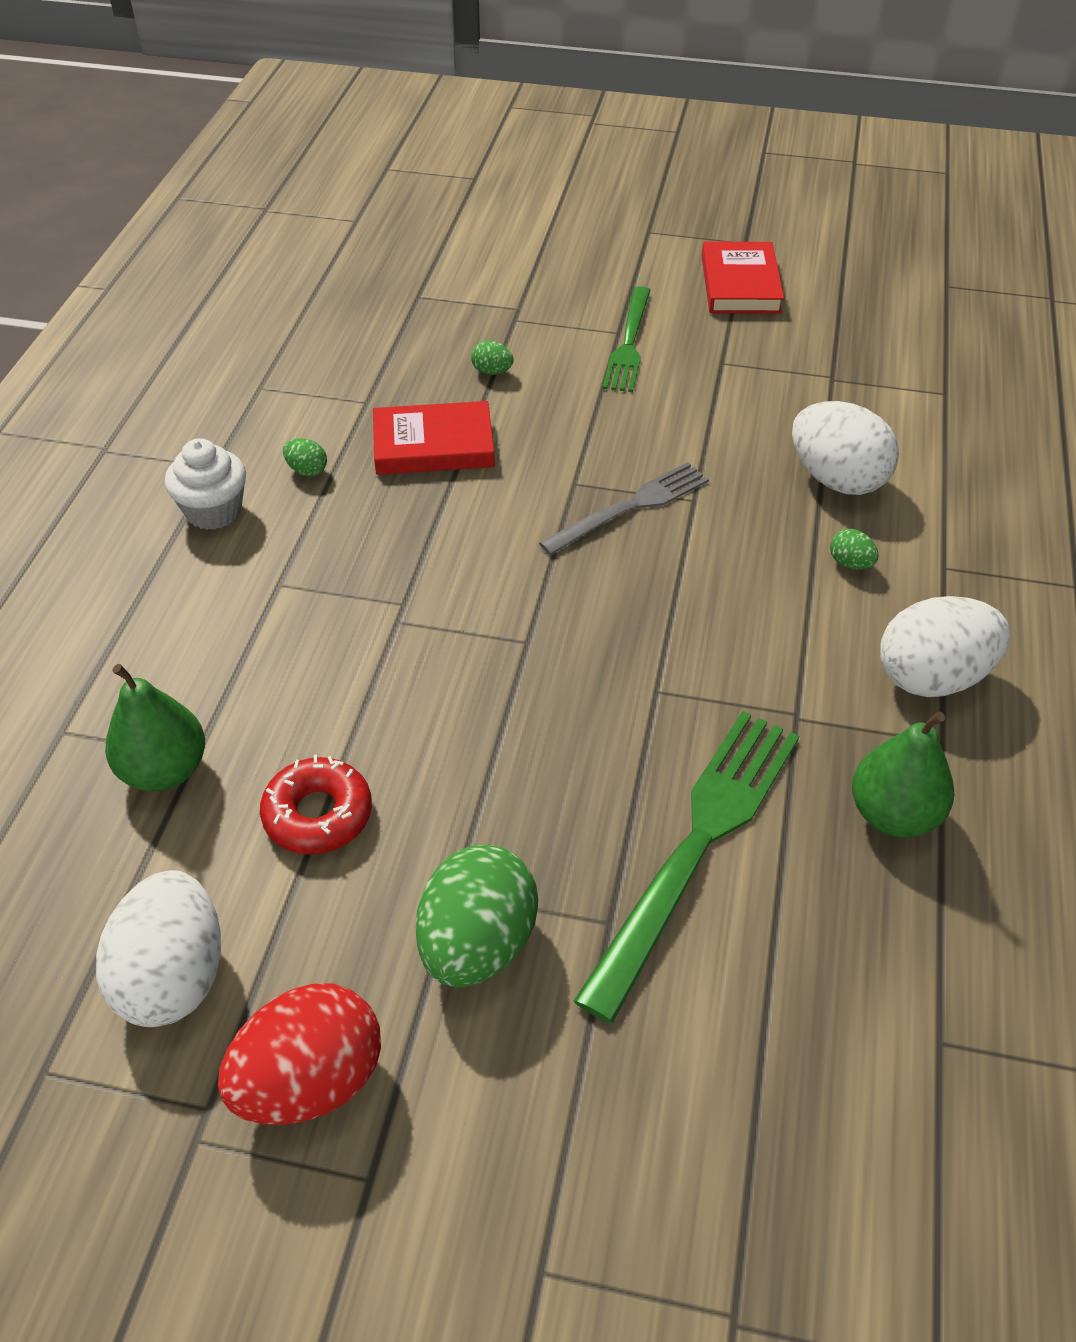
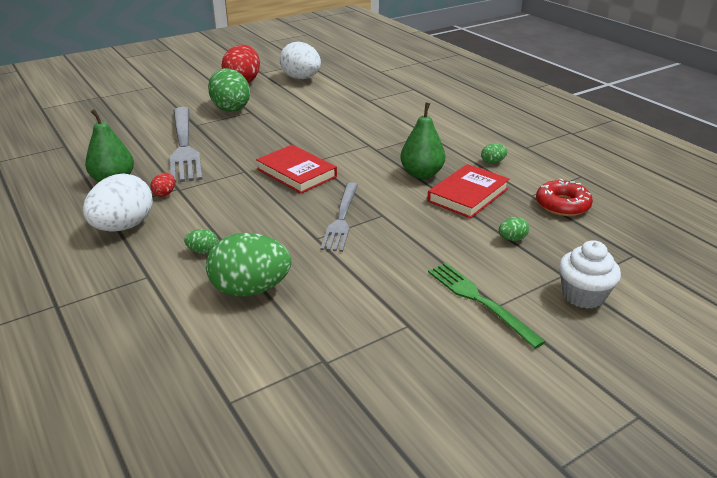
camera: 135 degrees right, 15 degrees down
green pear [105,664,205,791] -> green pear moved to [400,102,445,179]
white cupcake [165,438,246,530] -> white cupcake moved to [559,240,621,309]
red donut [260,755,372,855] -> red donut moved to [536,179,593,216]
green fork [574,711,799,1023] -> grey fork [170,107,202,183]
red book [702,242,784,314] -> red book moved to [256,145,337,193]
white egg [792,401,899,495] -> green egg [206,233,291,297]
none -> red egg [151,173,175,197]

